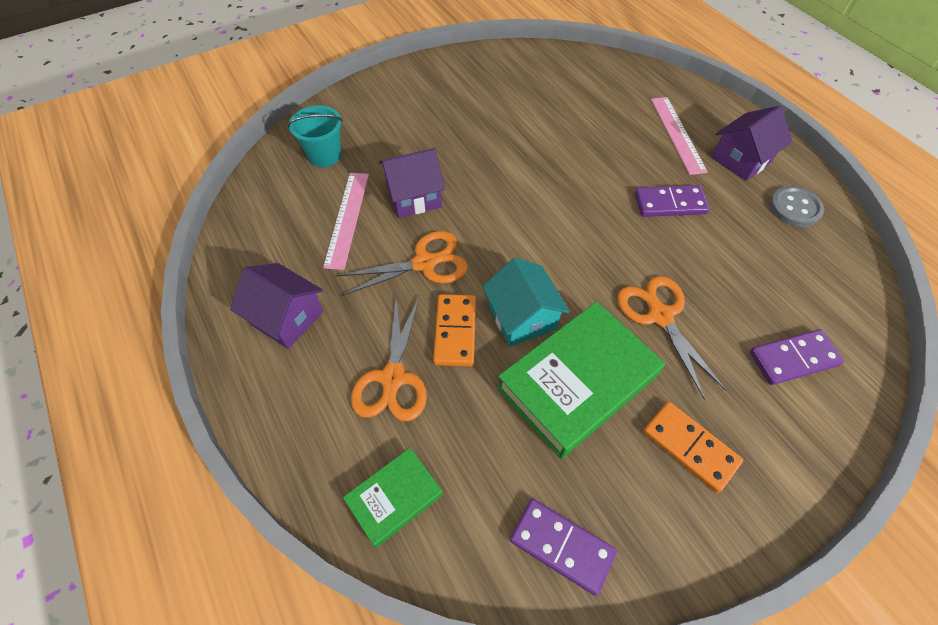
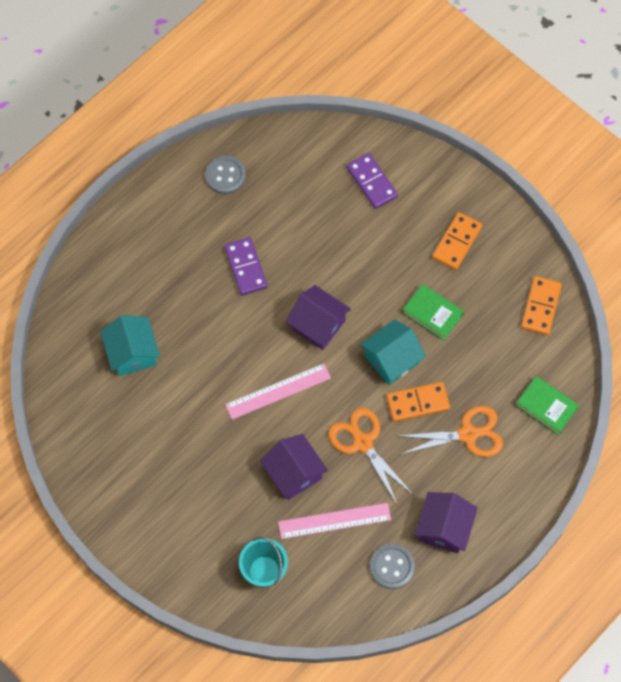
camera: 105 degrees left, 10 degrees up
green book [497,301,665,459] -> green book [402,284,464,341], size x0.53
purple domino [510,499,617,596] -> orange domino [521,276,562,335]
orange scissors [617,276,727,399] -> none
pink ruler [651,97,708,175] -> pink ruler moved to [225,363,331,420]
purple house [711,106,792,181] -> purple house moved to [286,285,351,350]
none -> turquoise house [100,315,160,376]
none -> grey button [370,544,415,589]

